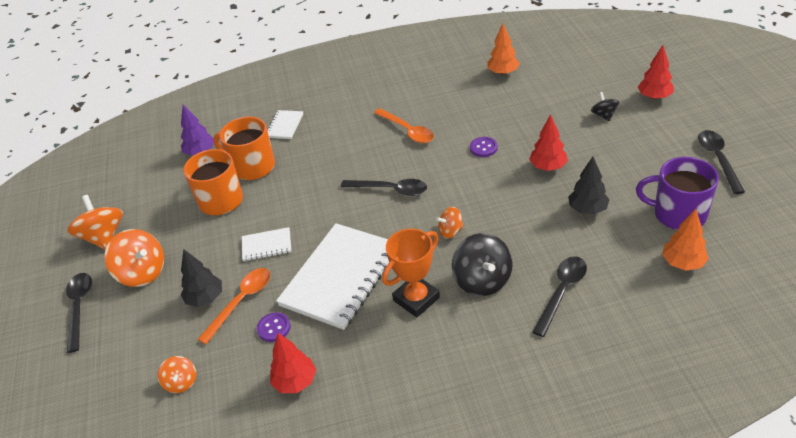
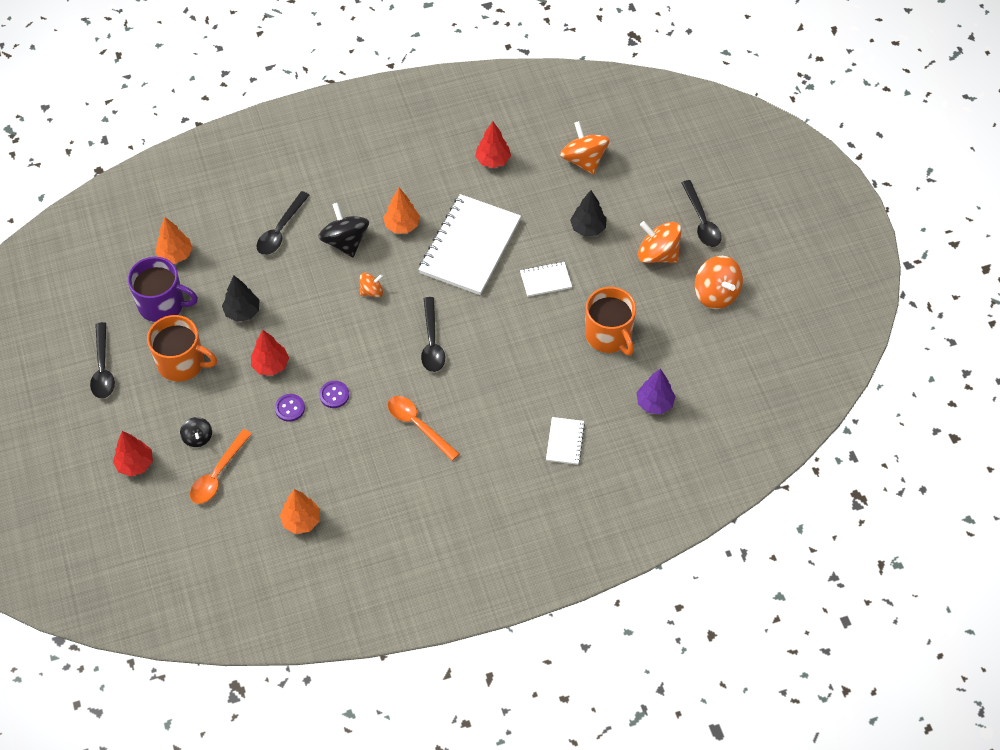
camera: 170 degrees right, 15 degrees up
orange spinning top [158,356,196,393] -> orange spinning top [560,121,609,175], size x1.79
orange spoon [197,268,270,344] -> orange spoon moved to [190,429,252,504]
orange mug [213,117,275,180] -> orange mug moved to [147,315,217,382]
purple button [257,312,291,342] -> purple button moved to [275,394,305,422]
black spoon [341,179,427,196] -> black spoon turned 105 degrees counterclockwise [421,297,445,372]
orange trophy [382,228,440,317] -> orange tree [383,188,420,234]

